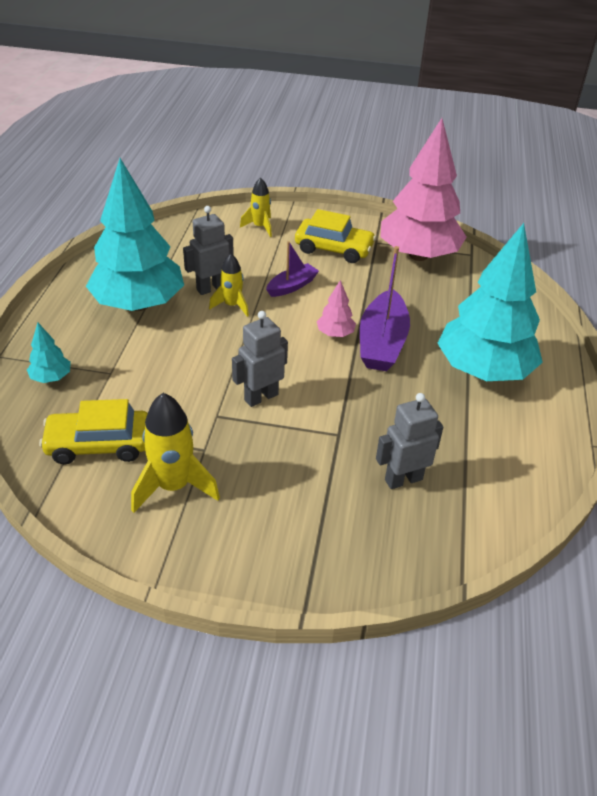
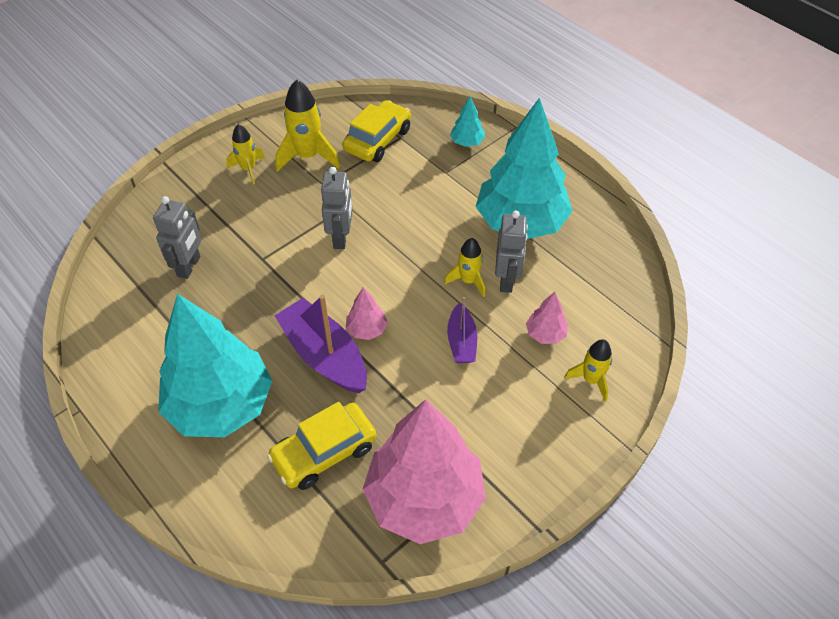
camera: 130 degrees right, 10 degrees up
yellow car [295,209,376,263] -> yellow car moved to [267,402,377,490]
none -> yellow rocket [226,124,265,184]
none -> pink tree [526,292,568,344]

